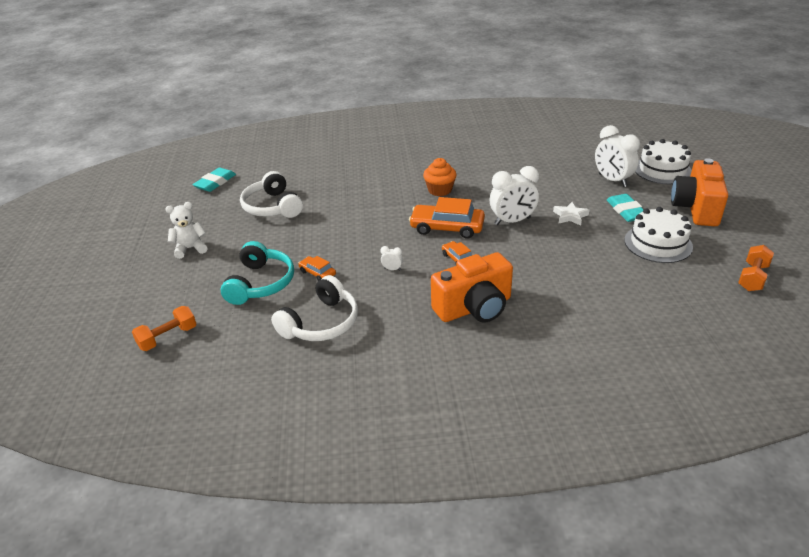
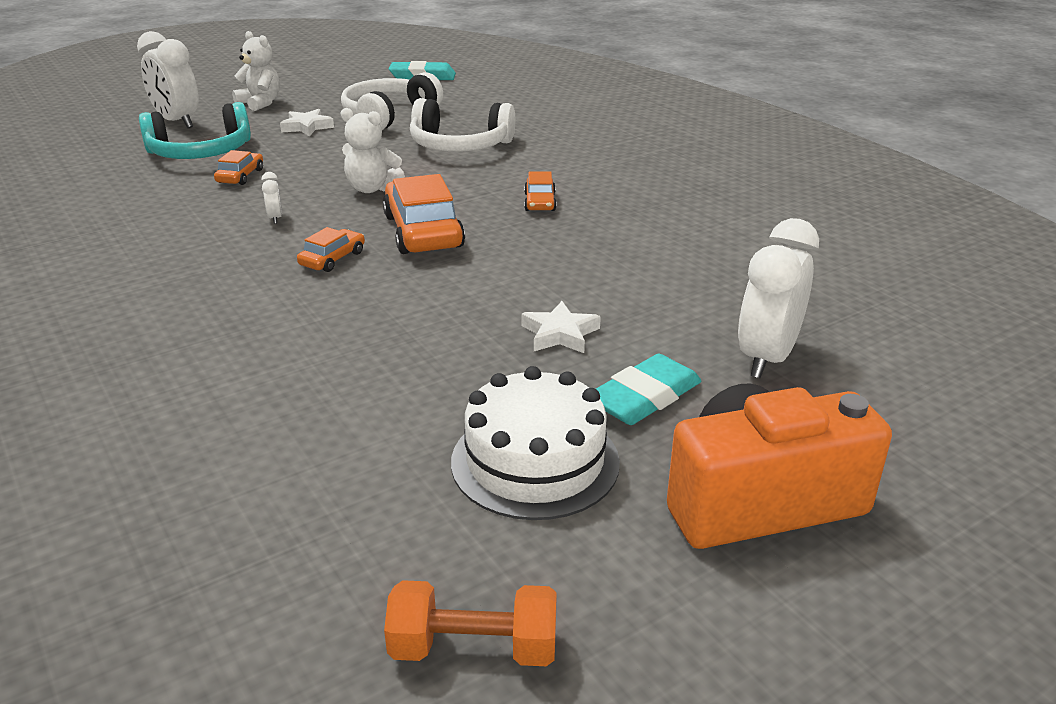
camera: 60 degrees right, 5 degrees down
orange dumbbell [132,306,196,351] -> none
white headphones [271,275,358,341] -> white headphones moved to [410,98,515,152]
orange cupcake [423,158,457,196] -> orange car [524,171,557,211]
orange camera [431,252,513,323] -> none
white clock [490,166,539,225] -> white clock moved to [137,31,199,128]
white cake [635,139,692,184] -> none
none -> white star [280,109,334,136]
none -> white teddy bear [341,108,405,193]

